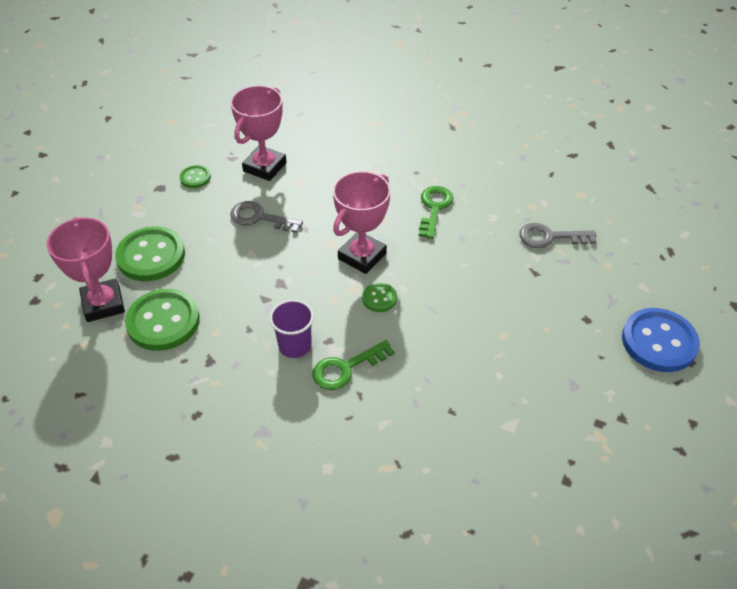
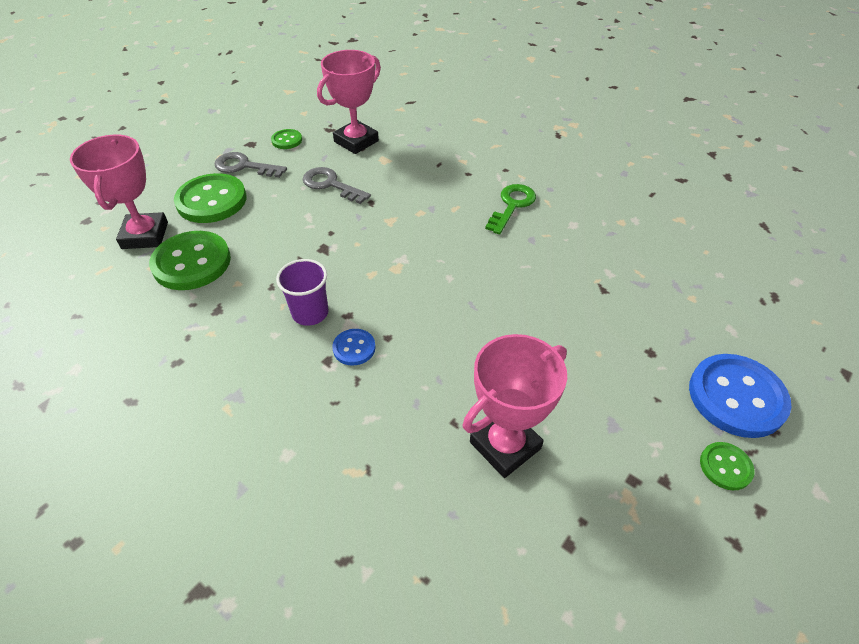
camera: 15 degrees right, 0 degrees up
green key [313,340,394,390] -> blue button [332,329,376,366]
pink trophy [333,171,391,274] -> pink trophy moved to [463,334,567,478]
green button [362,283,397,312] -> green button moved to [700,442,755,490]
grey key [519,223,596,248] -> grey key moved to [215,152,287,178]

